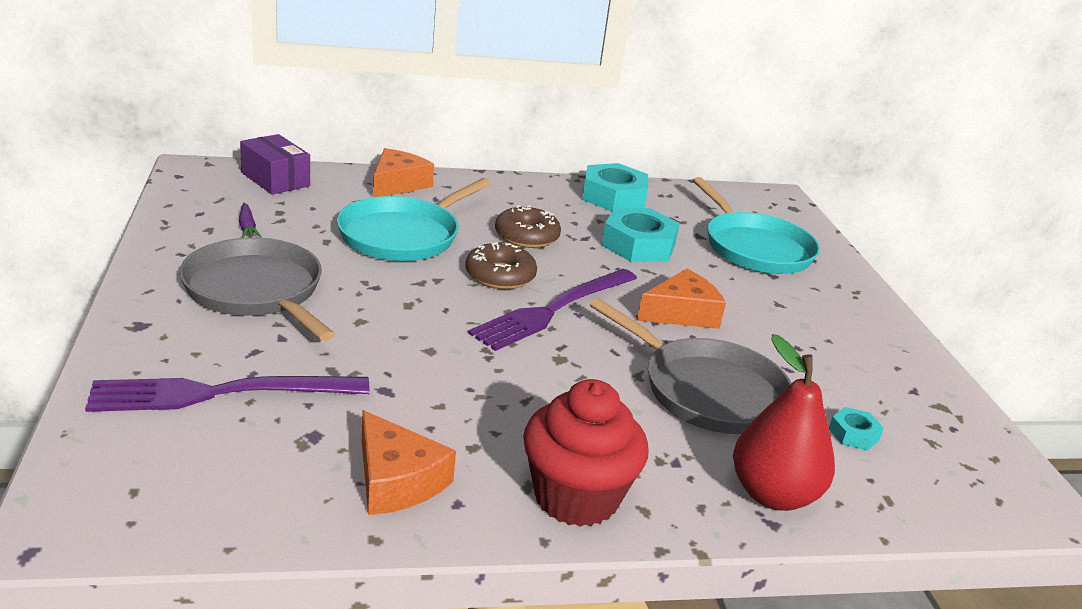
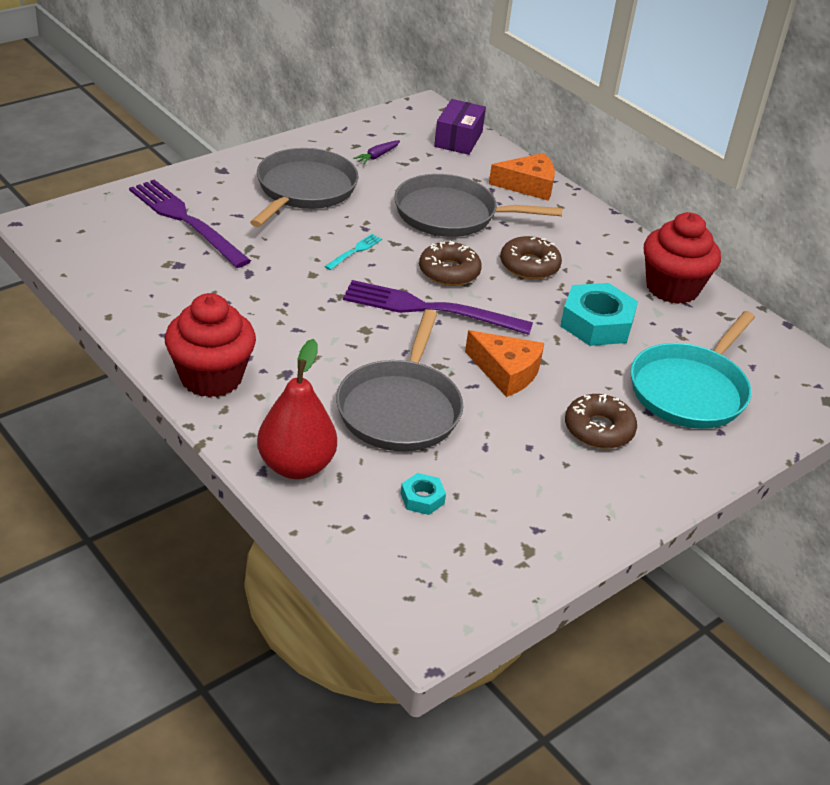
camera: 60 degrees right, 10 degrees up
turquoise pan [337,178,491,261] -> grey pan [394,174,563,237]
orange cheese [362,410,456,515] -> none
turquoise nut [582,163,648,212] -> red cupcake [644,212,721,304]
none -> turquoise fork [324,234,382,270]
none -> brown donut [565,394,637,449]

